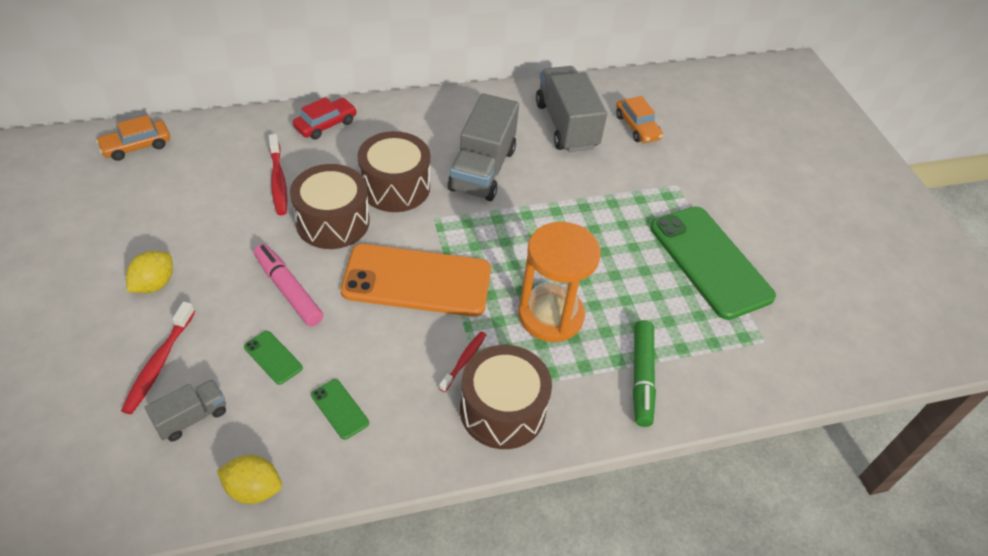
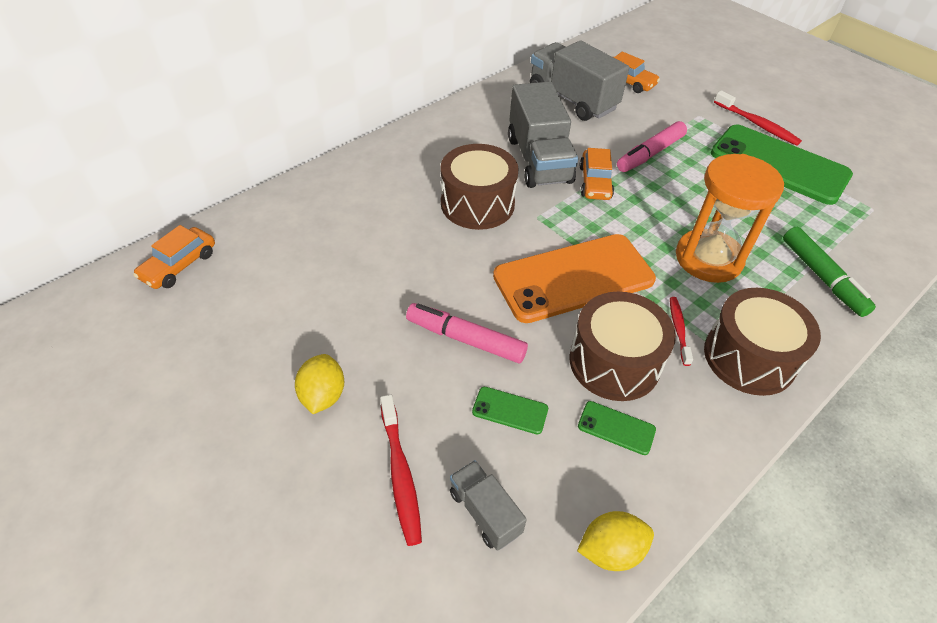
camera: 25 degrees left, 0 degrees up
grey truck [144,379,226,441] -> grey truck turned 60 degrees counterclockwise [450,460,527,551]
red toothbrush [269,134,287,215] -> red toothbrush moved to [714,90,802,146]
brown drum [290,164,370,249] -> brown drum moved to [569,292,676,401]
red car [293,97,357,140] -> none
none -> orange car [579,148,614,200]
none -> pink marker [617,121,687,172]

